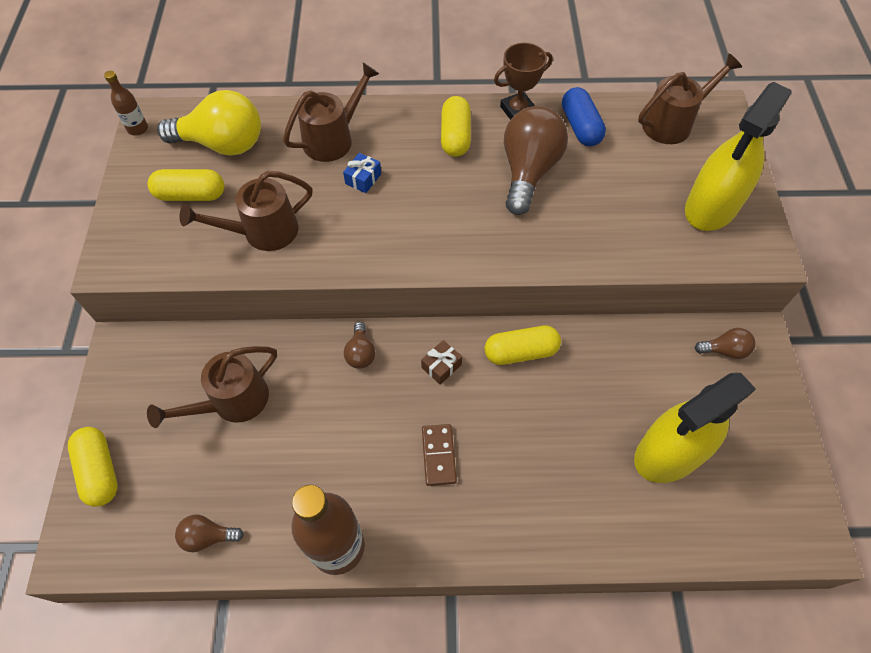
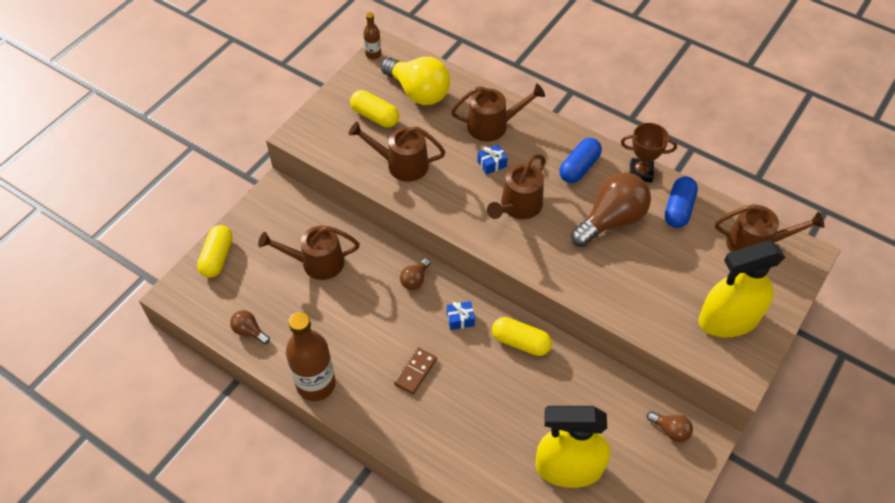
camera: 35 degrees right, 5 degrees down
brown gift [421,340,462,385] -> blue gift [447,301,475,330]
yellow capsule [441,96,471,157] -> blue capsule [559,138,602,183]
none -> brown watering can [487,154,546,219]

